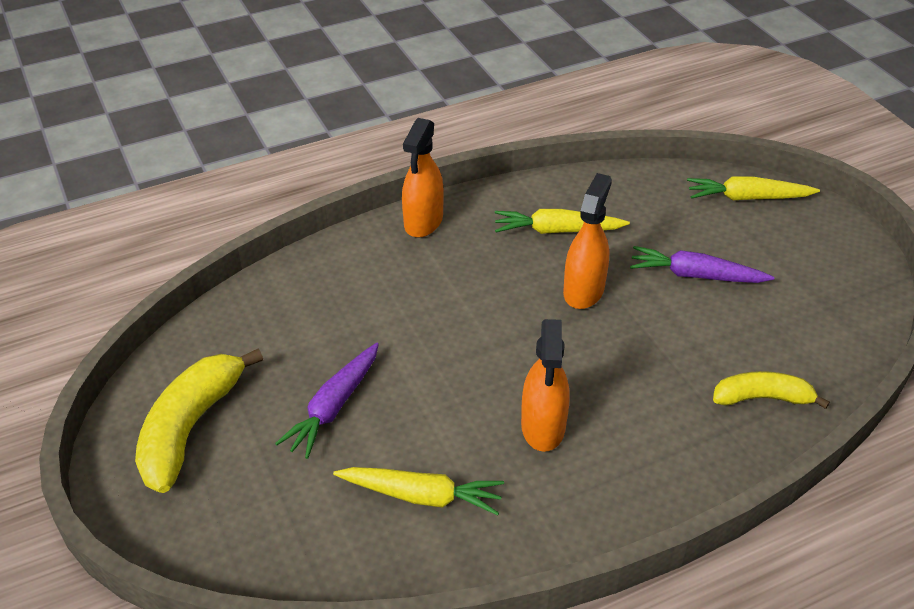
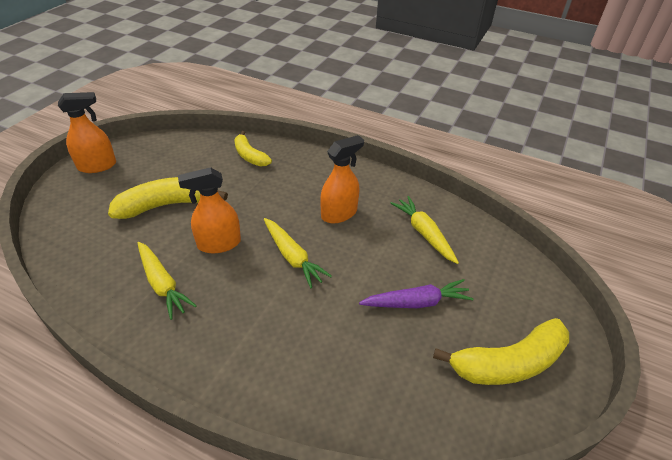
camera: 130 degrees left, 0 degrees up
orange spray bottle [402,118,444,238] -> orange spray bottle moved to [58,92,116,173]
purple carrot [630,246,775,283] -> yellow banana [108,177,228,219]
yellow carrot [687,176,820,200] -> yellow carrot moved to [264,218,332,288]

